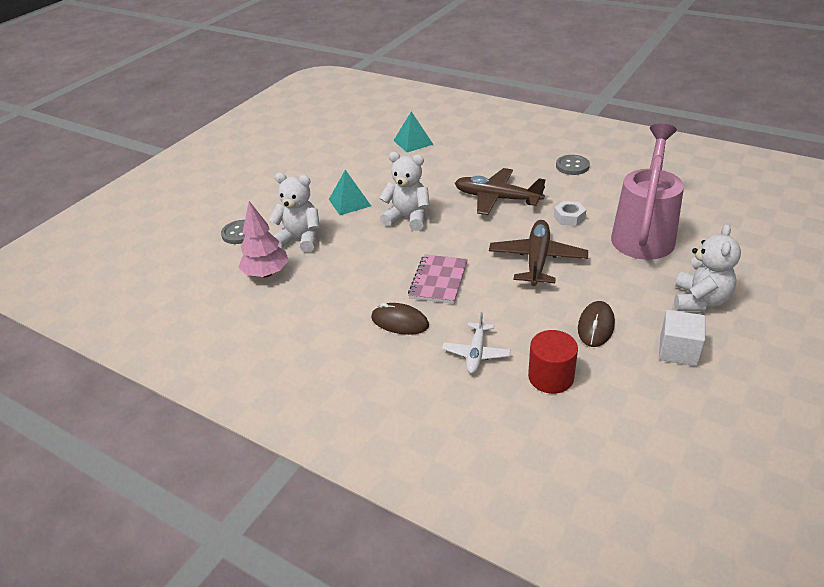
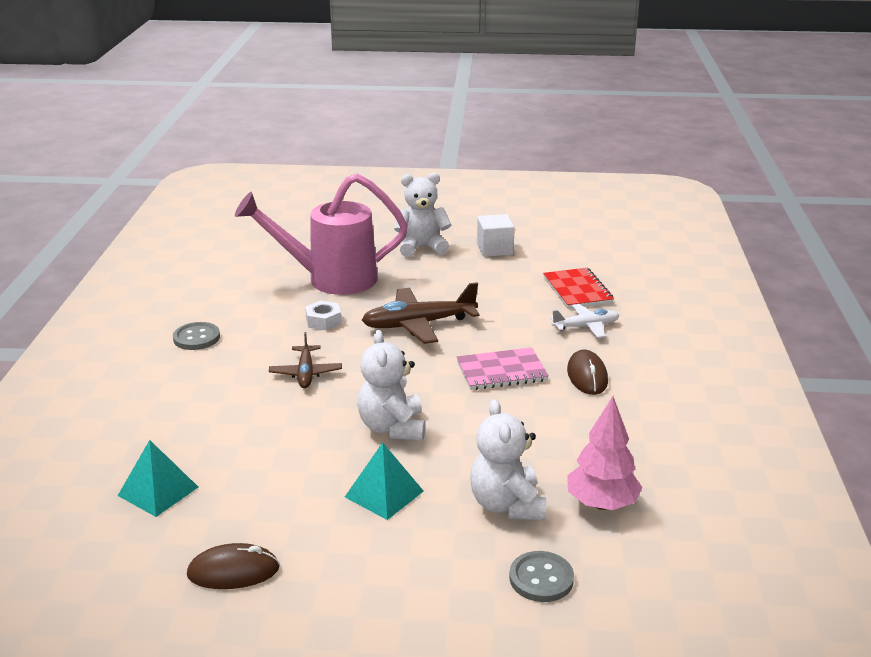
camera: 120 degrees left, 10 degrees down
brown plane [455,168,546,215] -> brown plane [269,332,342,388], size x0.60
red cylinder [528,330,578,394] -> red notebook [543,268,614,309]
brown mouse [578,301,615,347] -> brown mouse moved to [187,543,280,589]

